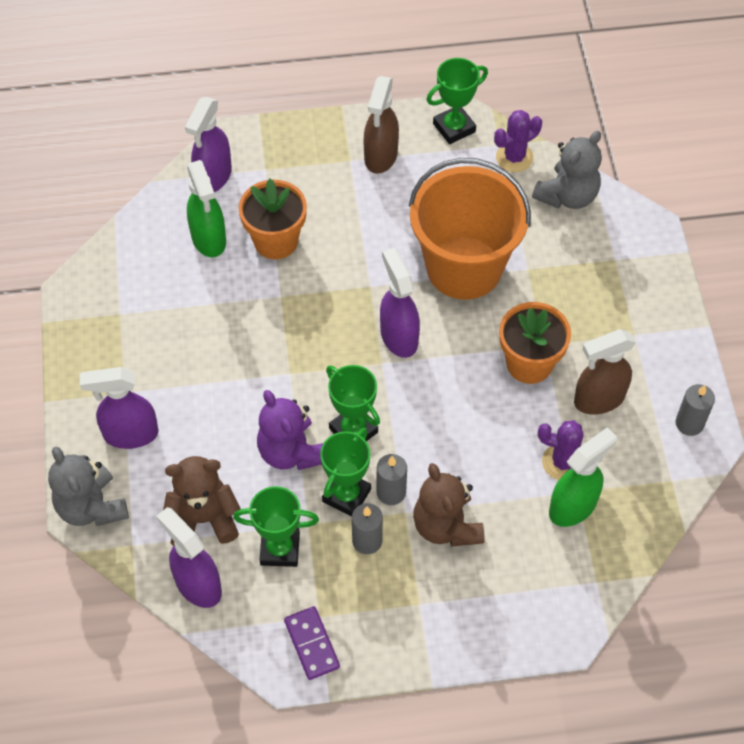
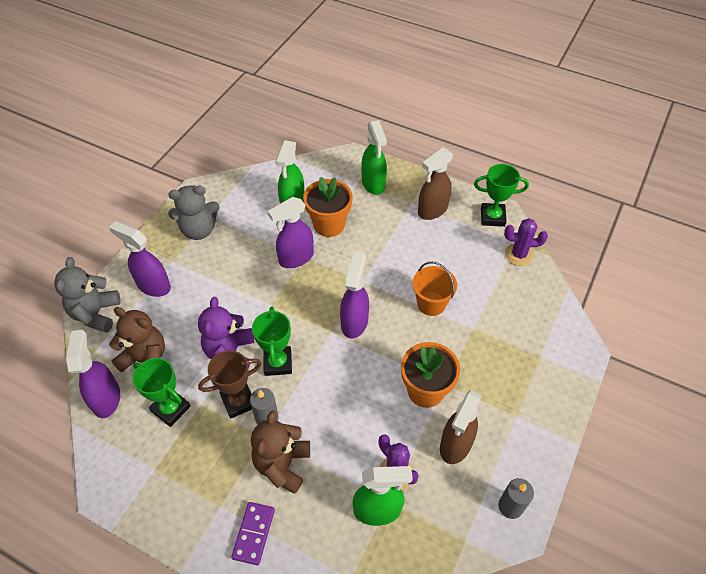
camera: 35 degrees right, 5 degrees down
purple spray bottle [185,97,232,192] -> purple spray bottle moved to [268,197,314,268]
purple domino [284,606,340,680] -> purple domino moved to [231,502,275,565]
green trophy [320,428,371,517] -> brown trophy [198,350,262,419]
grey candle [352,503,383,554] -> none
orange bucket [409,158,531,300] -> orange bucket [412,262,457,316], size x0.50
grey teddy bear [532,131,602,209] -> grey teddy bear moved to [168,185,220,240]
brown spray bottle [574,329,636,415] -> brown spray bottle turned 75 degrees counterclockwise [440,390,482,464]
none -> green spray bottle [361,120,387,195]

